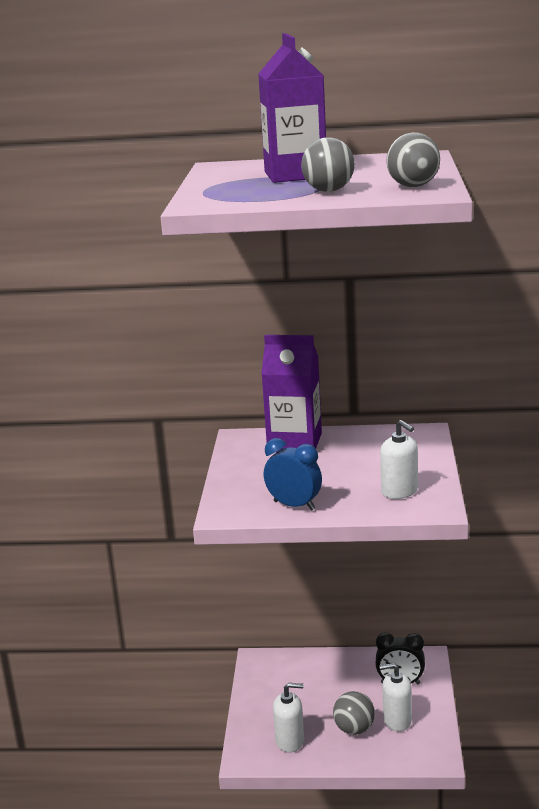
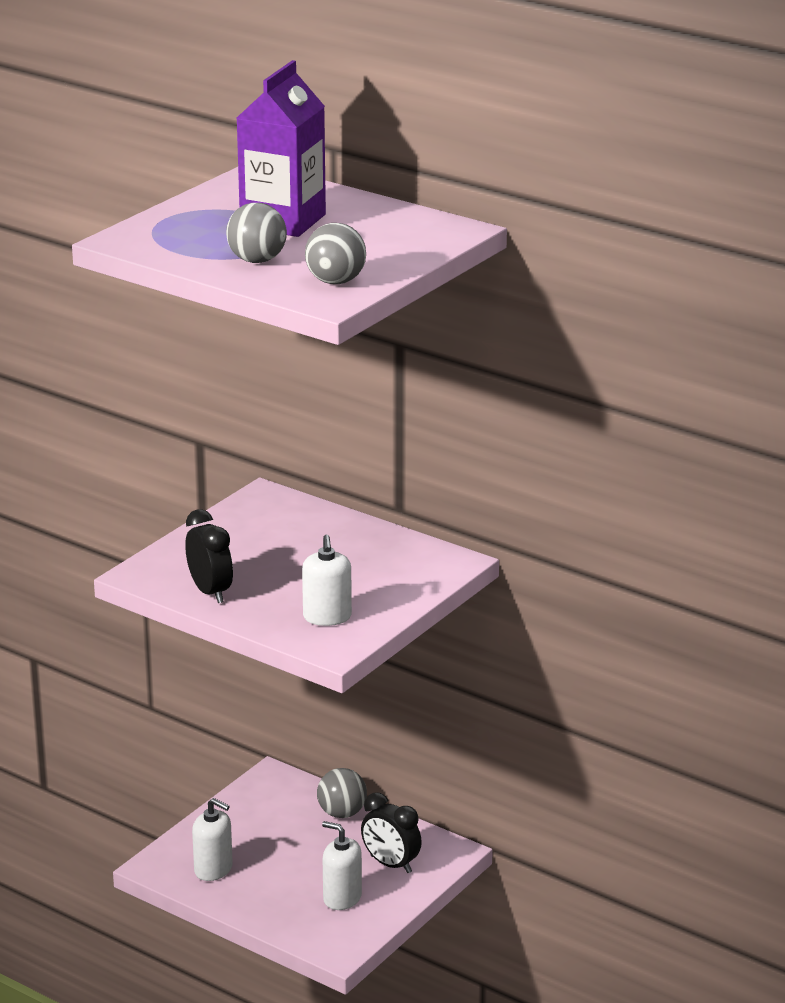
camera: 30 degrees right, 5 degrees up
purple carton [261,335,322,452] -> none
blue clock [264,438,322,510] -> black clock [185,509,233,603]
grey ball [333,691,375,735] -> grey ball moved to [317,768,367,818]

